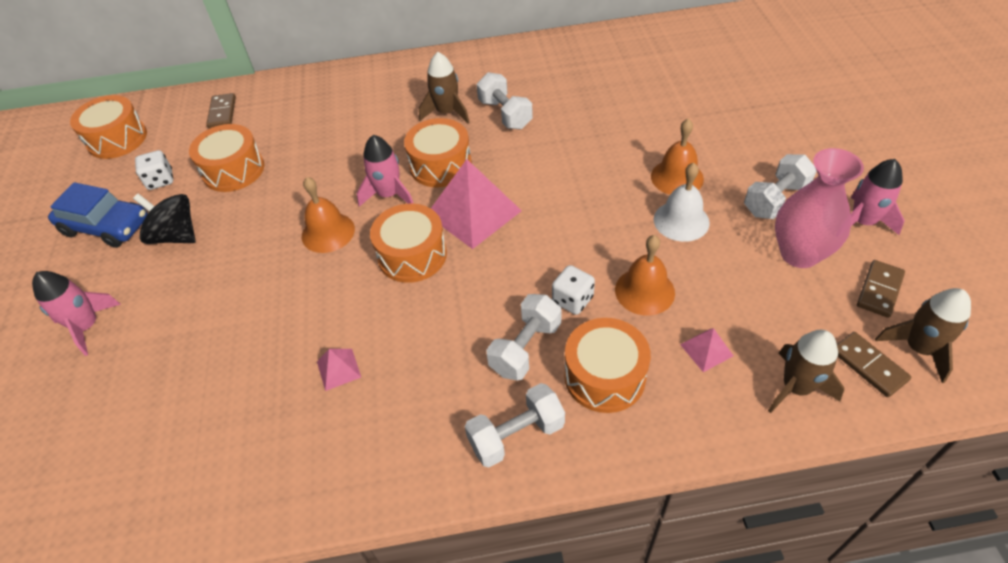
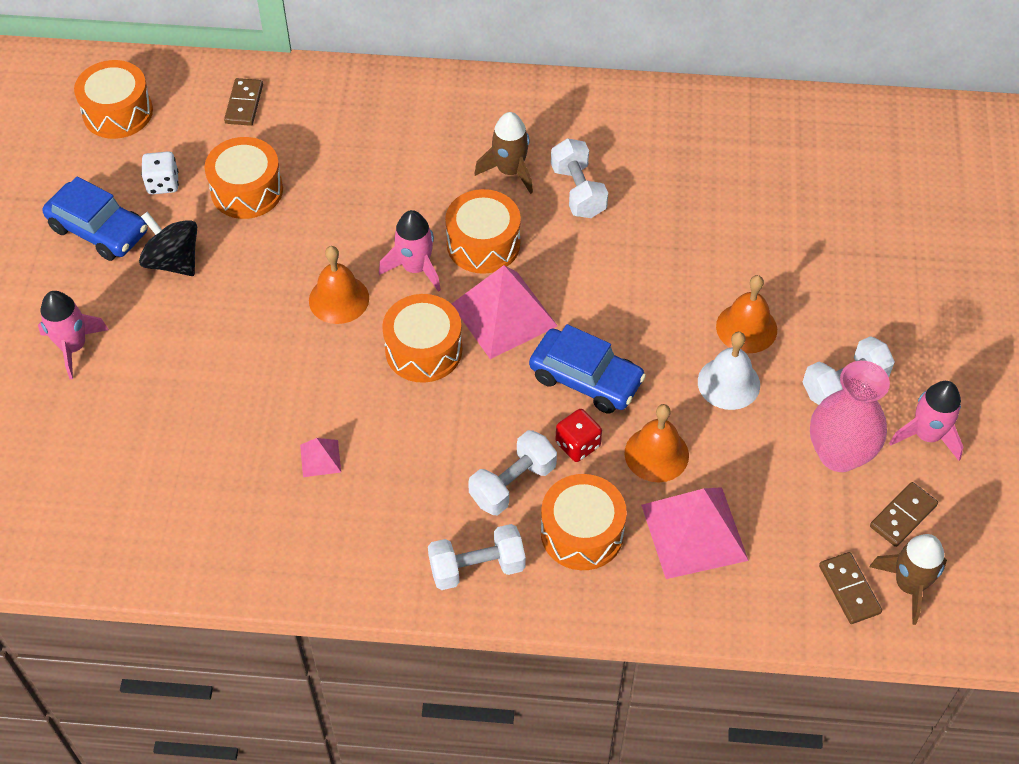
camera: 10 degrees right, 5 degrees up
white dice [552,265,595,315] -> red dice [555,409,602,462]
pink pyramid [680,328,733,372] -> pink pyramid [641,487,749,579], size x2.18
brown rocket [768,330,844,413] -> none
none -> blue car [529,324,646,414]

